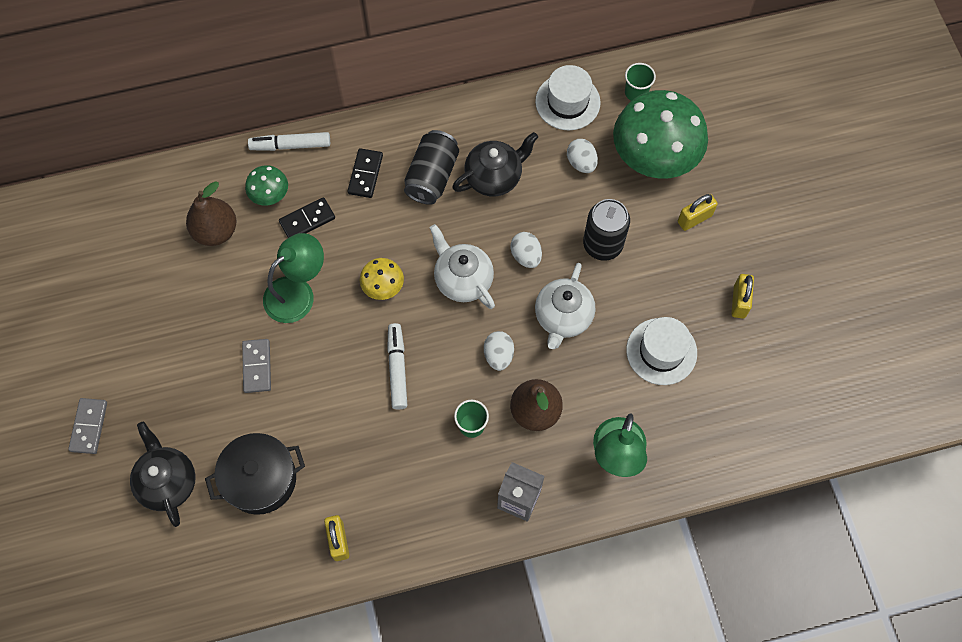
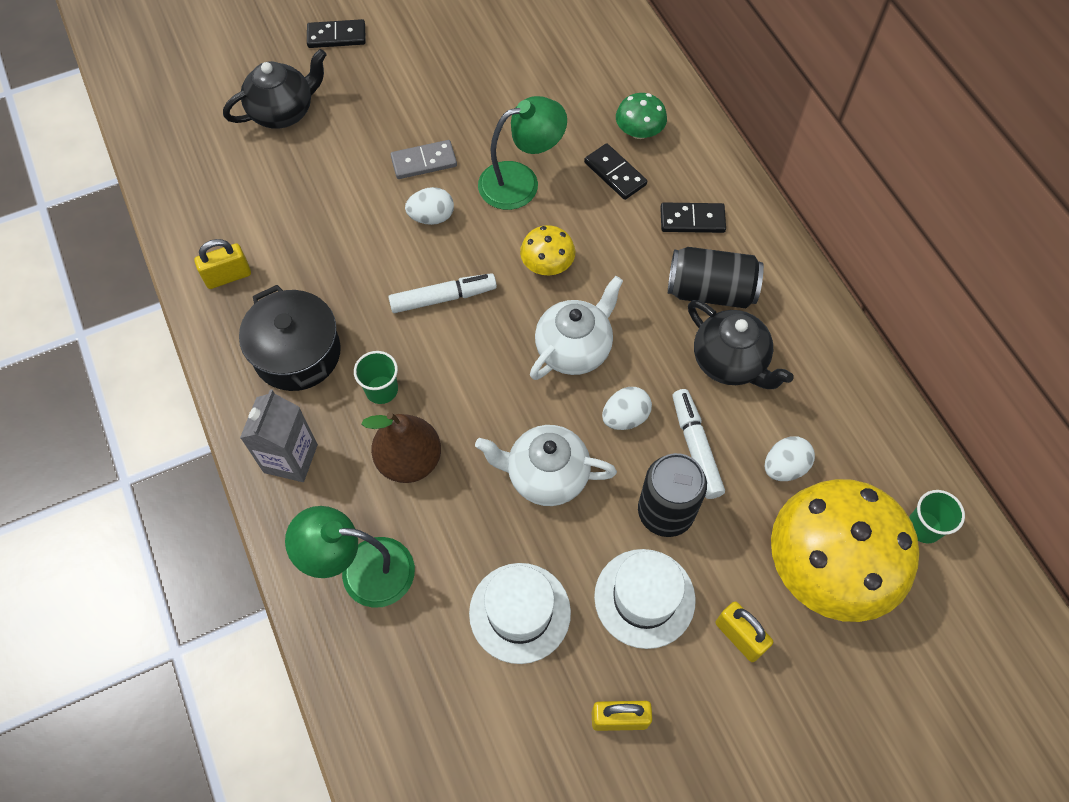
camera: 80 degrees right, 5 degrees down
grey domino [68,398,107,454] -> black domino [307,19,366,48]
brown pear [186,181,236,246] -> none
black pot [205,433,305,515] -> black pot moved to [239,285,341,391]
white marker [248,132,330,151] -> white marker moved to [672,389,725,499]
green lamp [263,233,324,323] -> green lamp turned 60 degrees counterclockwise [478,96,567,210]
white egg [484,331,514,371] -> white egg moved to [405,187,454,225]
white hat [535,65,601,130] -> white hat moved to [594,549,696,649]
green mushroom [613,90,708,178] -> yellow mushroom [771,479,919,622]

